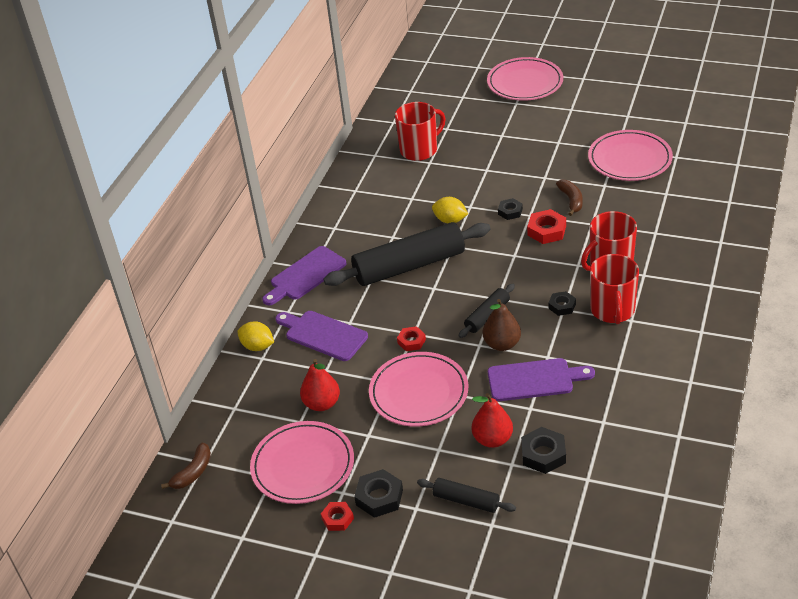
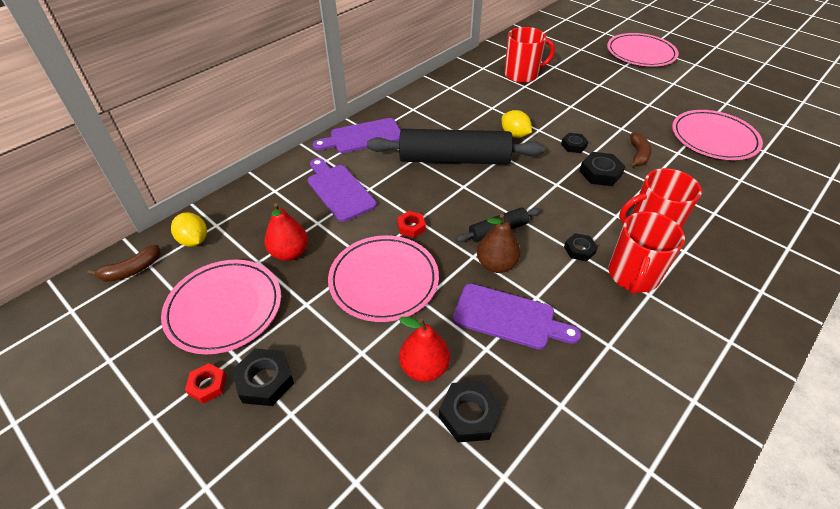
camera: 20 degrees right, 5 degrees up
yellow lemon [237,322,274,351] -> yellow lemon moved to [171,212,207,247]
black rolling pin [417,478,516,513] -> none
red nut [527,209,566,244] -> black nut [579,152,625,186]

